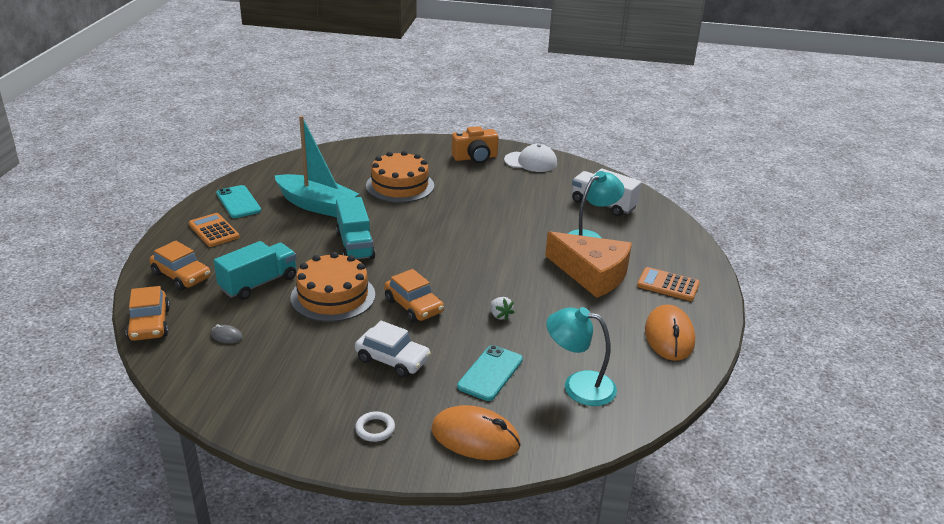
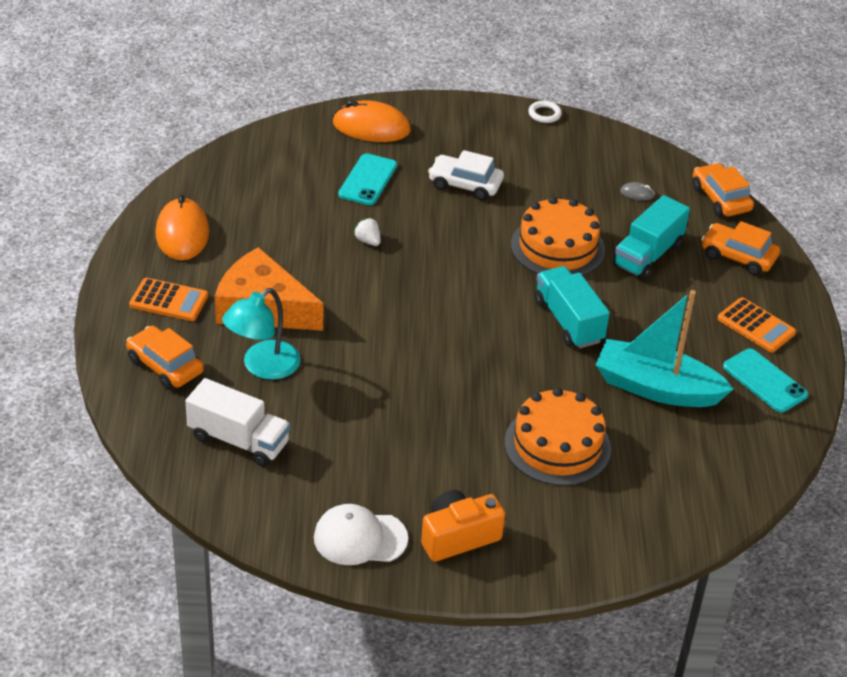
camera: 170 degrees right, 10 degrees up
white ring [355,411,395,442] -> white ring moved to [528,101,562,123]
orange car [384,269,444,323] -> orange car moved to [126,326,204,390]
turquoise lamp [546,307,617,406] -> none

